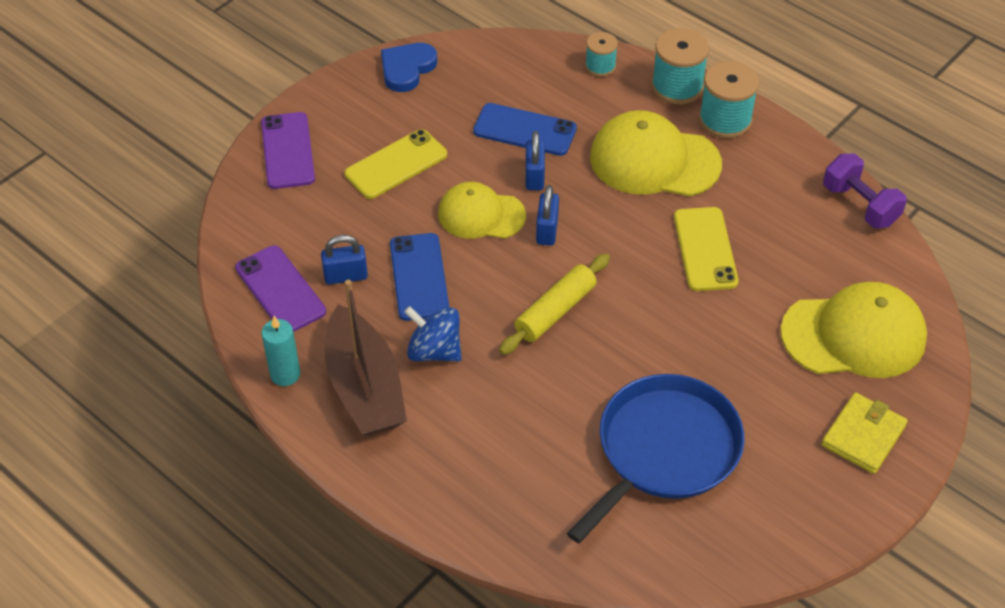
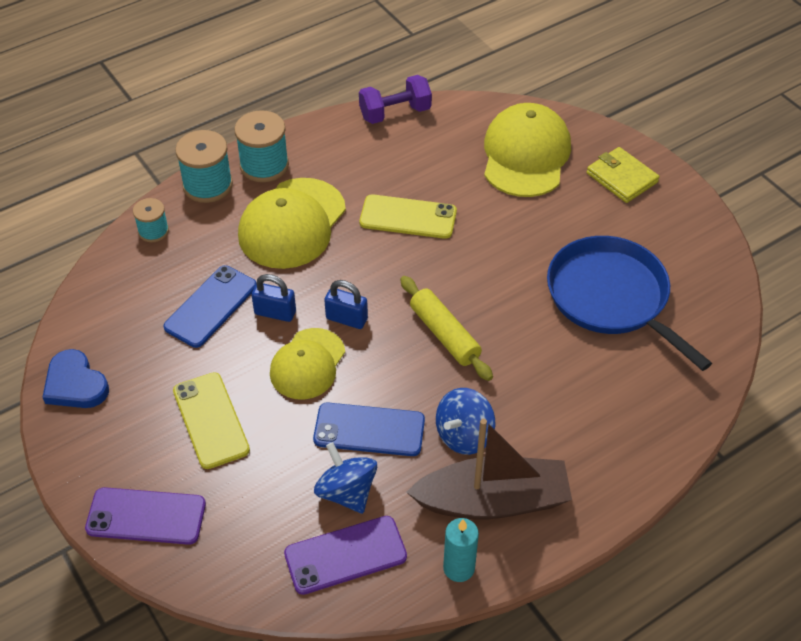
camera: 75 degrees left, 0 degrees up
blue padlock [321,235,368,284] -> blue spinning top [314,442,377,514]

